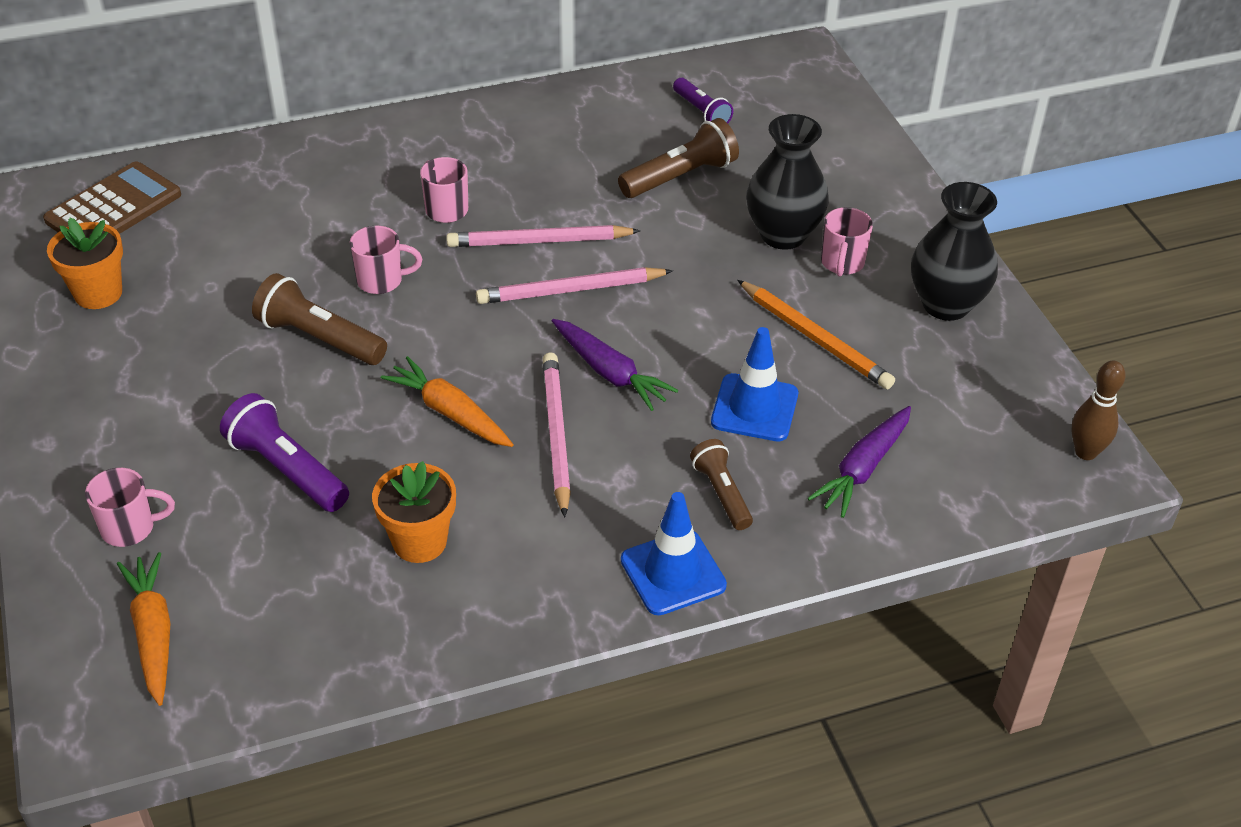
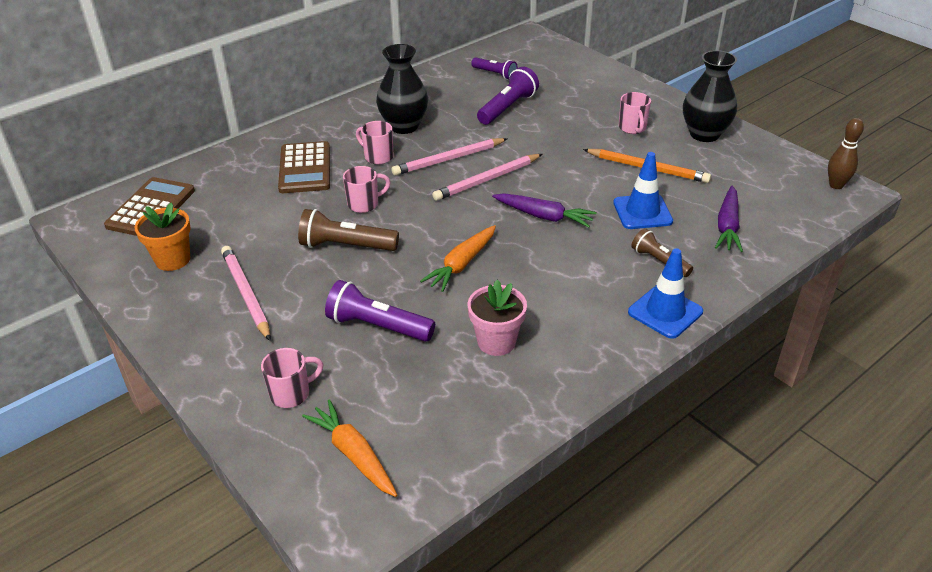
camera: 20 degrees left, 5 degrees down
orange flower pot [372,461,456,563] -> pink flower pot [467,280,527,356]
orange carrot [381,356,514,447] -> orange carrot turned 75 degrees counterclockwise [420,225,496,292]
pink pencil [542,352,571,517] -> pink pencil moved to [221,246,270,341]
brown flashlight [618,118,739,198] -> purple flashlight [477,67,539,125]
black vase [746,114,829,250] -> black vase moved to [376,44,428,134]
none -> brown calculator [278,141,330,193]

